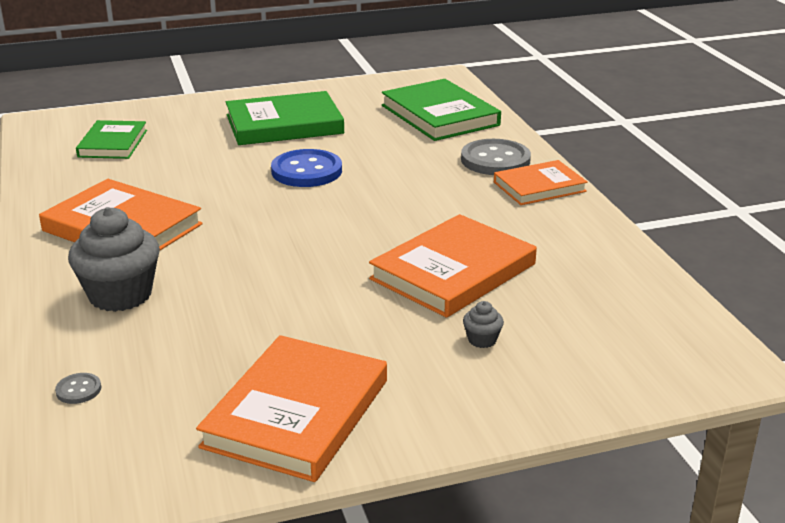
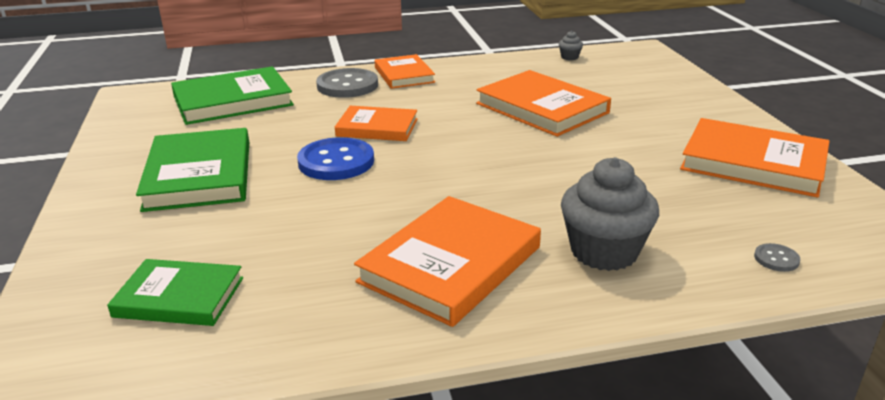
camera: 85 degrees left, 0 degrees up
grey cupcake [463,301,504,348] -> grey cupcake moved to [559,31,583,60]
none -> orange book [335,106,418,141]

